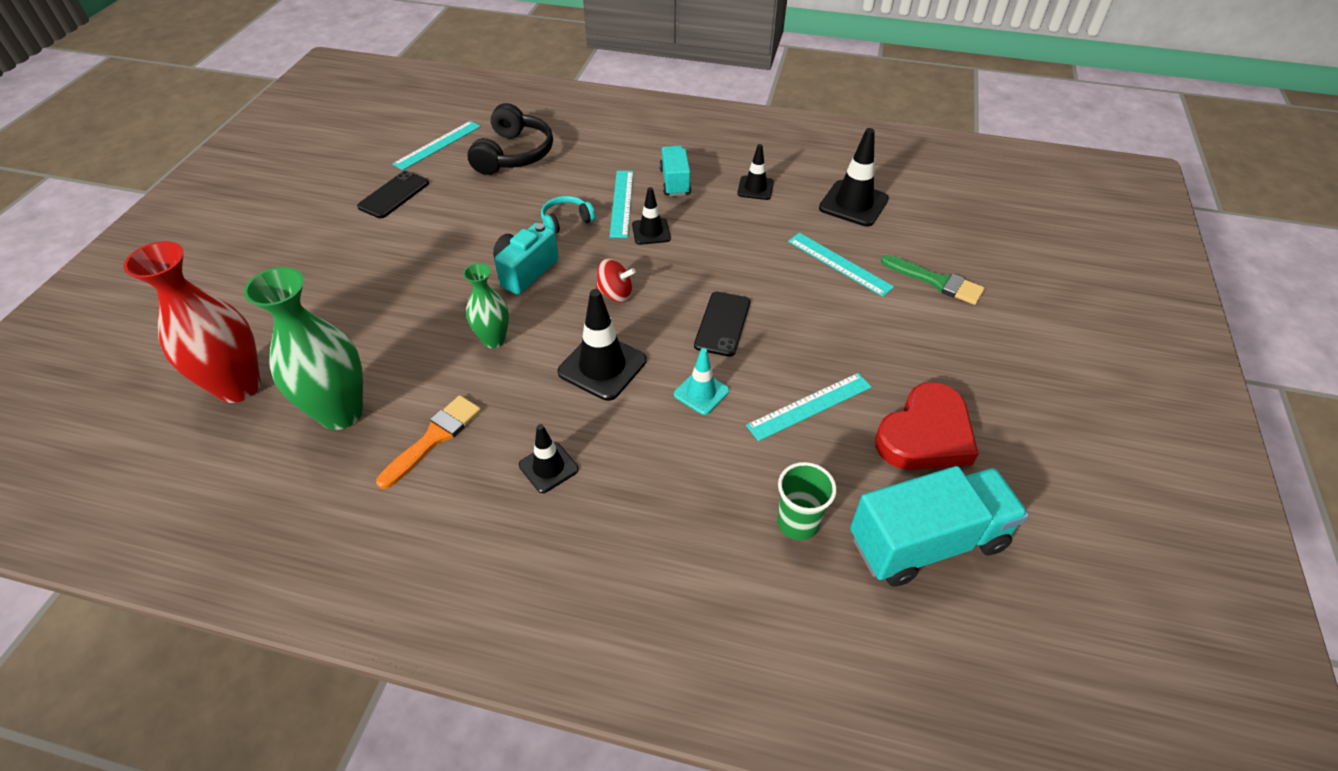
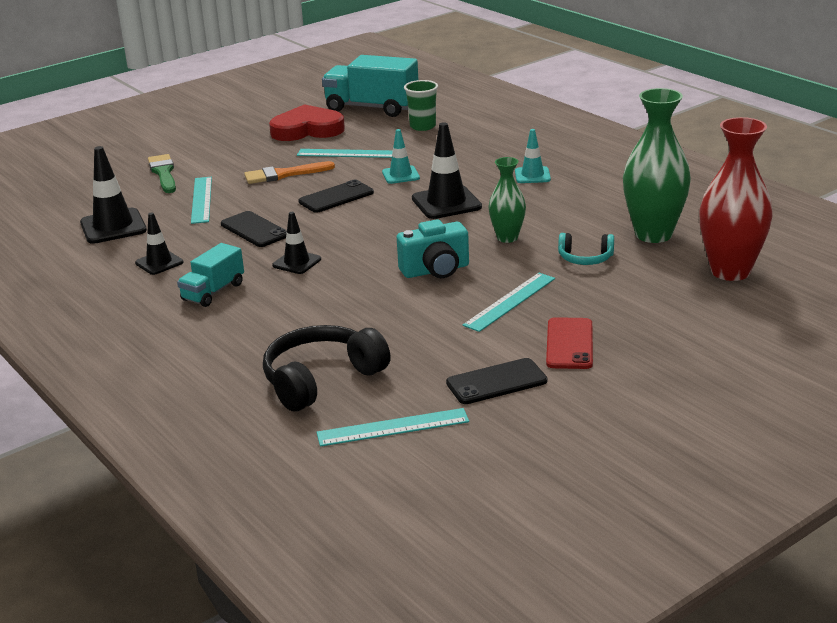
camera: 140 degrees left, 20 degrees down
orange brush [376,395,481,489] -> orange brush moved to [244,161,335,184]
black traffic cone [519,424,579,493] -> turquoise traffic cone [515,129,551,183]
turquoise headphones [541,196,596,233] -> turquoise headphones moved to [558,233,614,265]
red spinning top [596,259,636,302] -> none
turquoise ruler [610,171,633,238] -> turquoise ruler moved to [462,273,555,332]
none -> black phone [221,211,287,247]
none -> red phone [546,317,593,369]

